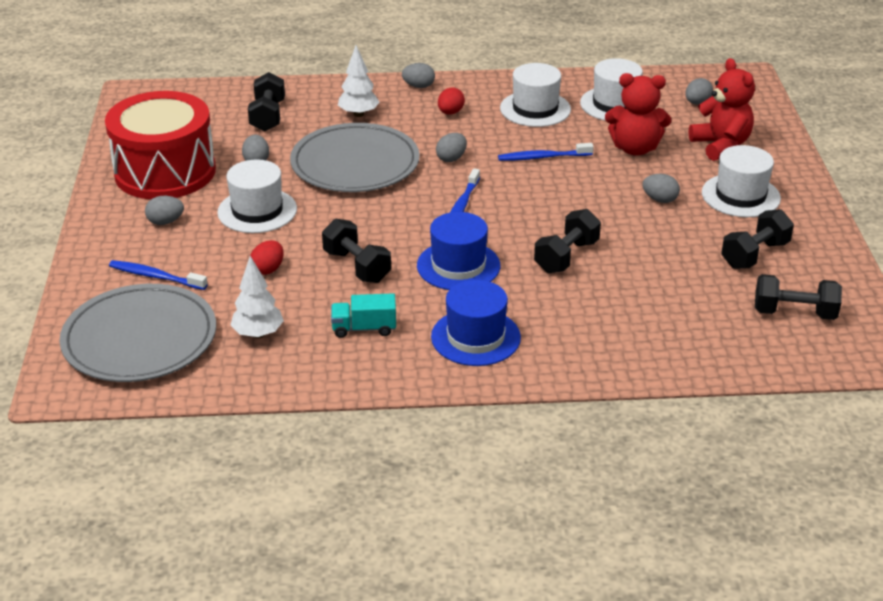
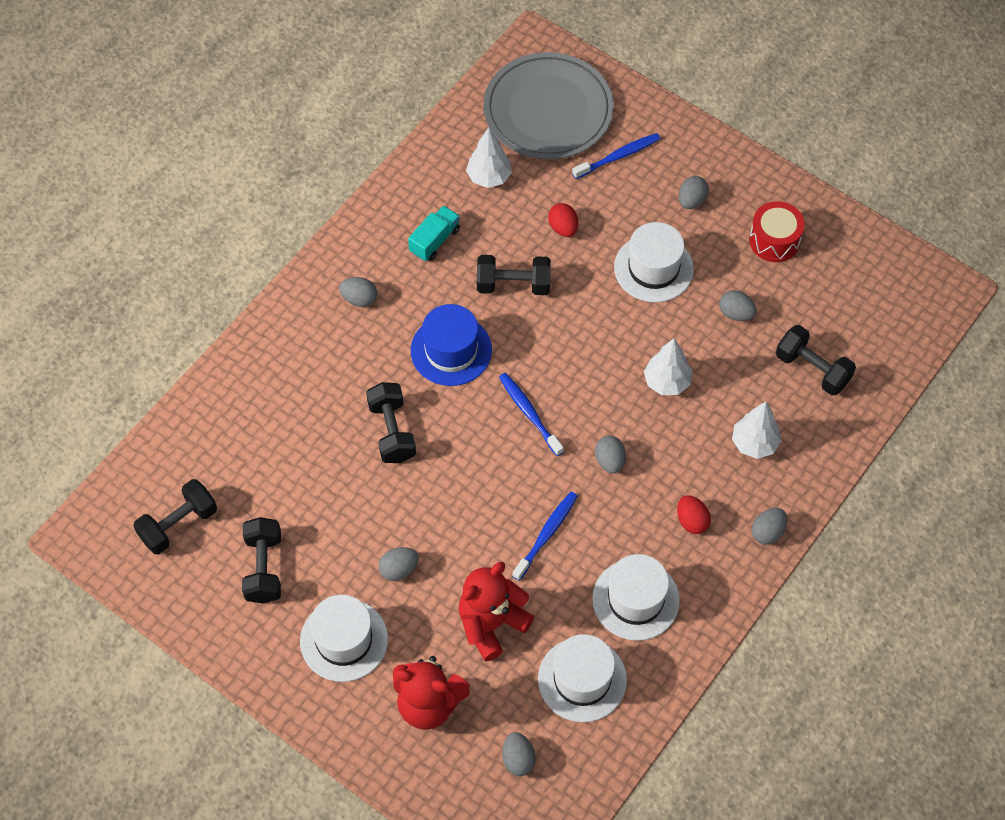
camera: 130 degrees right, 25 degrees up
red drum [105,91,216,199] -> red drum [749,201,805,262], size x0.49
grey plate [290,123,420,192] -> white tree [644,338,692,395]
blue hat [431,280,521,366] -> grey egg [339,277,377,307]

